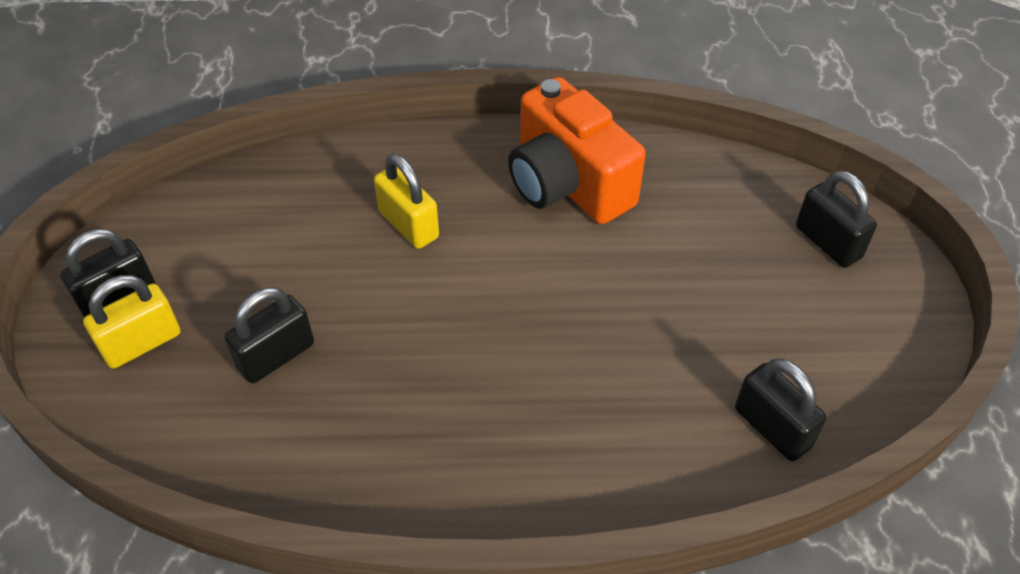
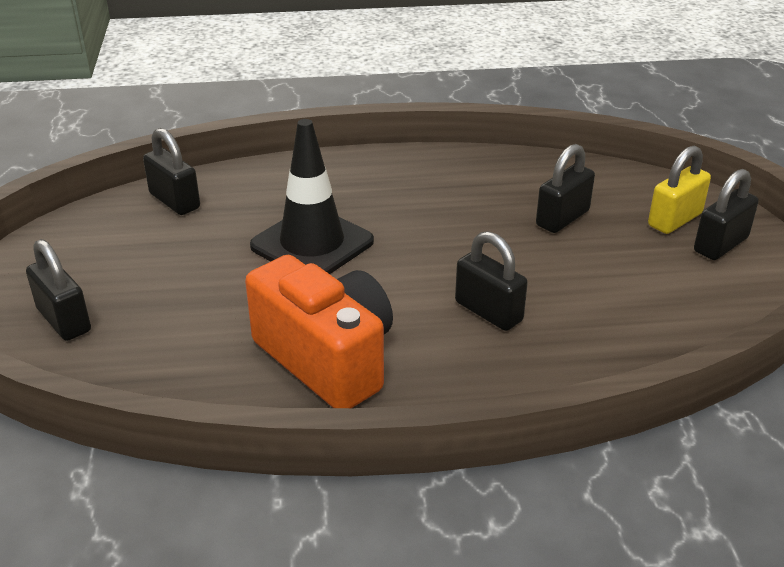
camera: 175 degrees right, 15 degrees down
yellow padlock [374,154,439,249] -> black padlock [455,231,528,331]
none -> black traffic cone [250,119,374,274]

